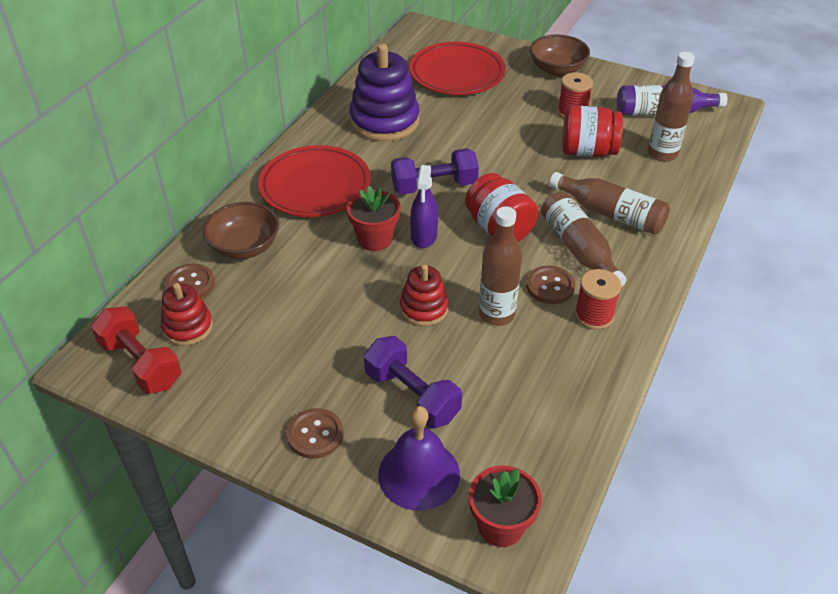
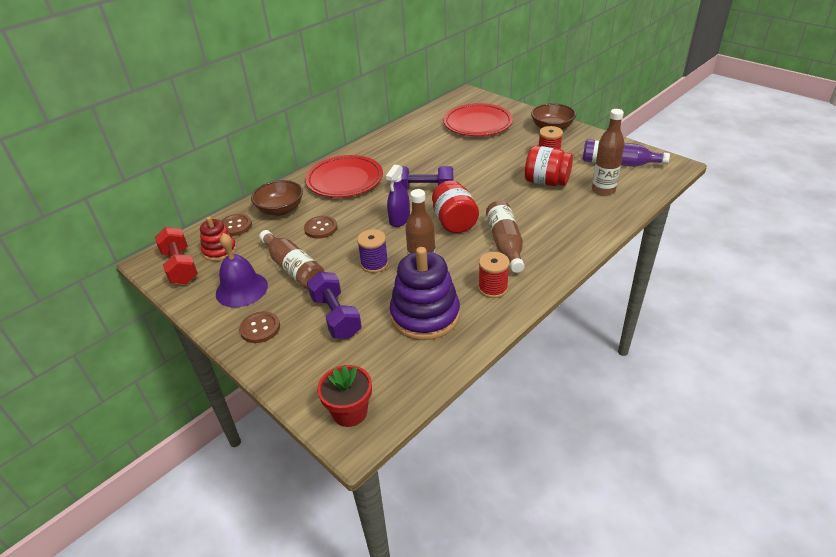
camera: 20 degrees right, 5 degrees down
red flower pot [347,186,401,251] -> none
purple stacking toy [349,43,419,141] -> purple stacking toy moved to [390,247,460,340]
purple bell [378,406,460,511] -> purple bell moved to [216,233,268,307]
red stacking toy [400,264,449,326] -> purple spool [357,229,388,273]
brown button [526,266,575,304] -> brown button moved to [304,216,337,239]
brown bottle [549,172,670,235] -> brown bottle moved to [259,230,324,289]

